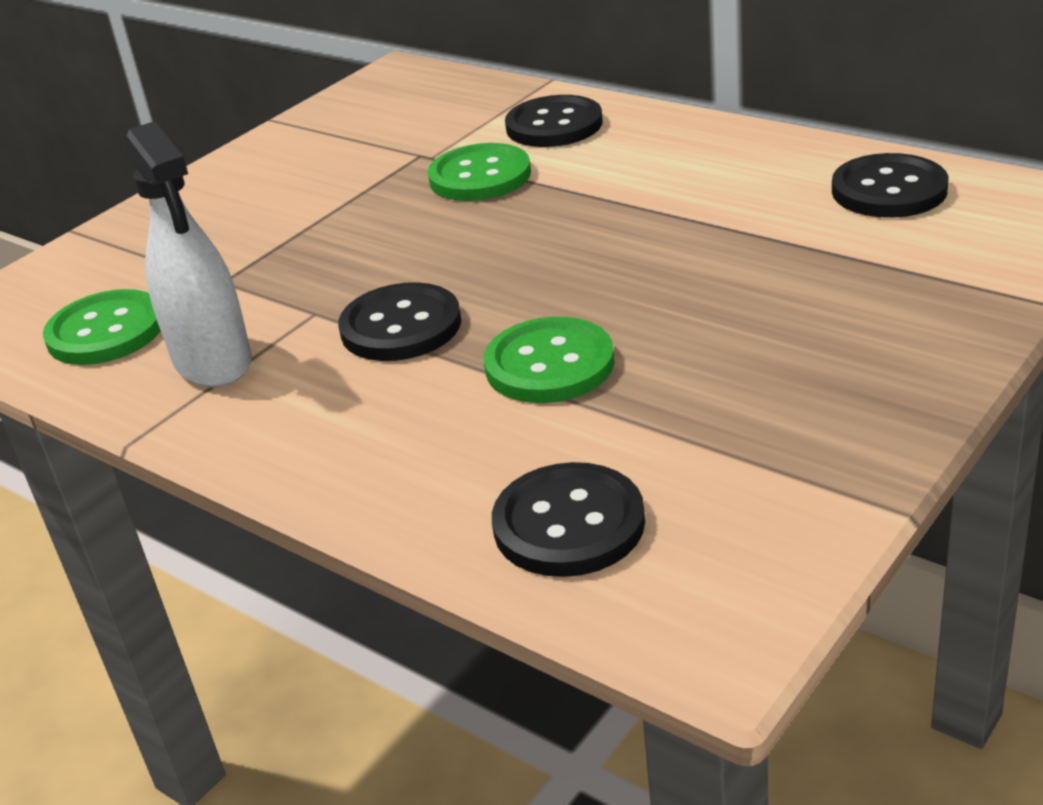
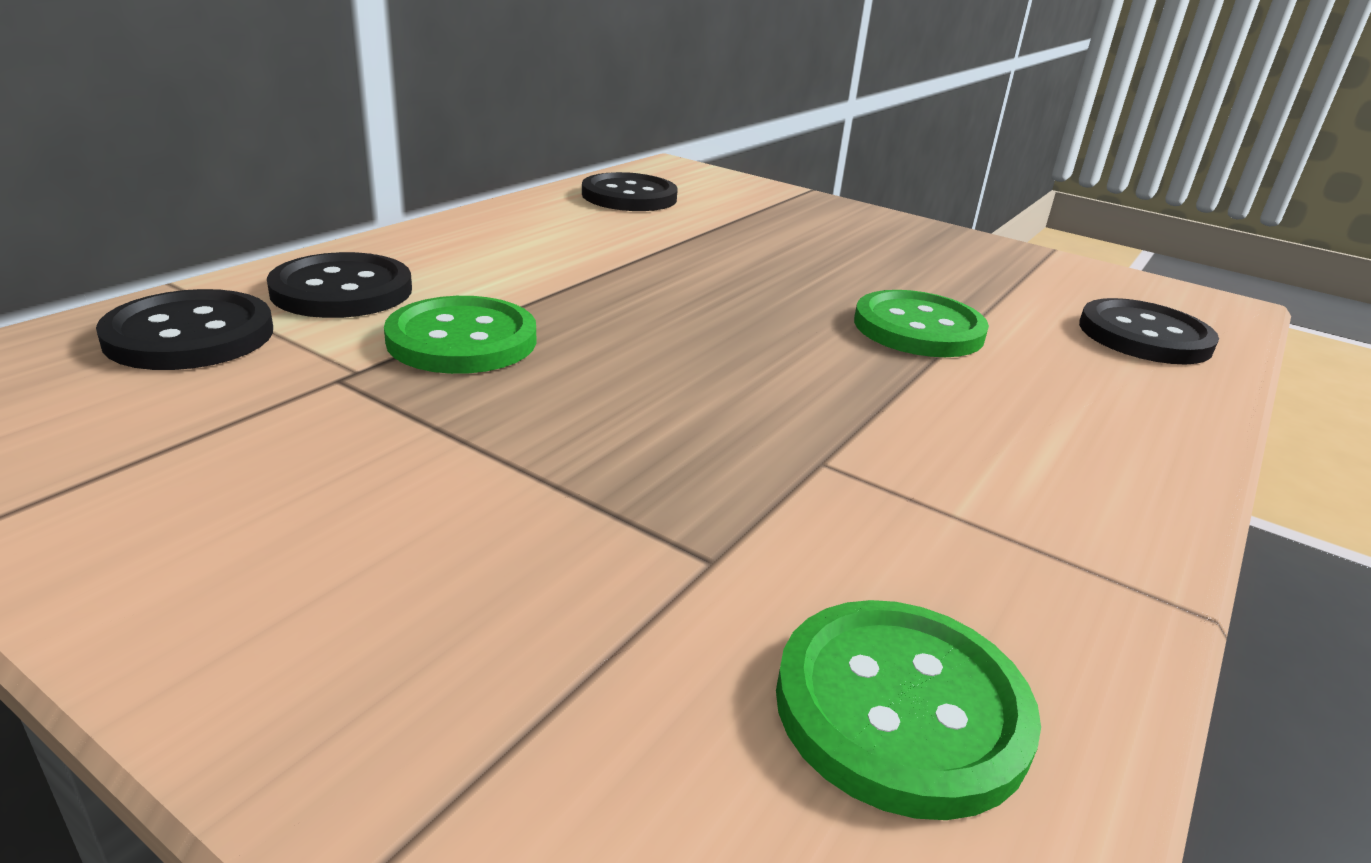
camera: 100 degrees left, 5 degrees down
white spray bottle [126,121,252,388] -> none
black button [338,282,461,361] -> black button moved to [96,289,273,370]

